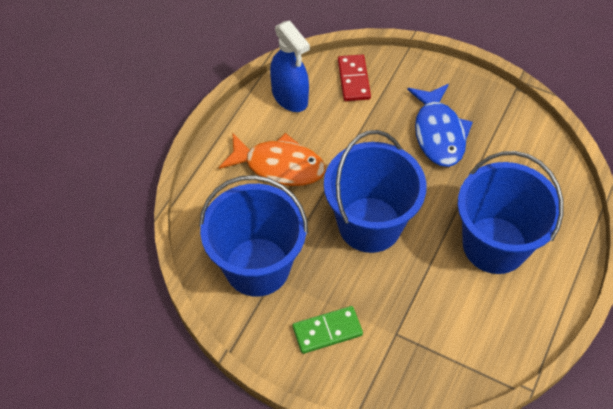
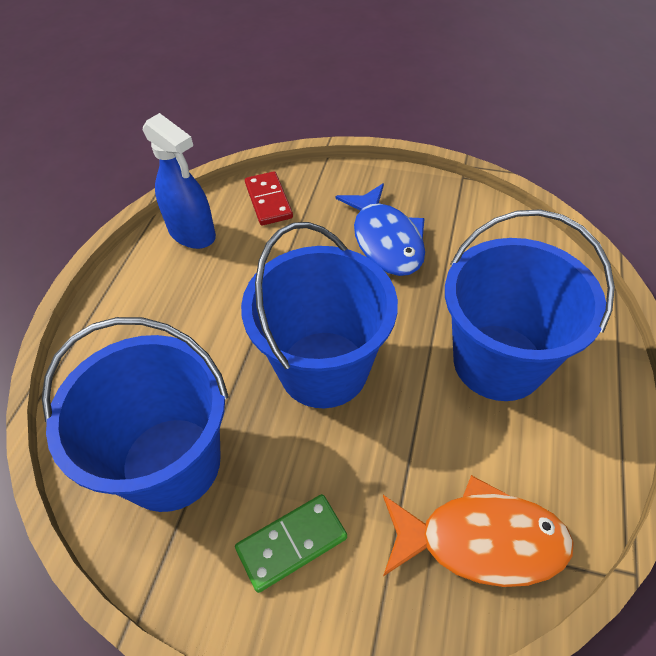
camera: 10 degrees left, 5 degrees down
orange fish [219,132,325,186] -> orange fish moved to [383,475,574,587]

